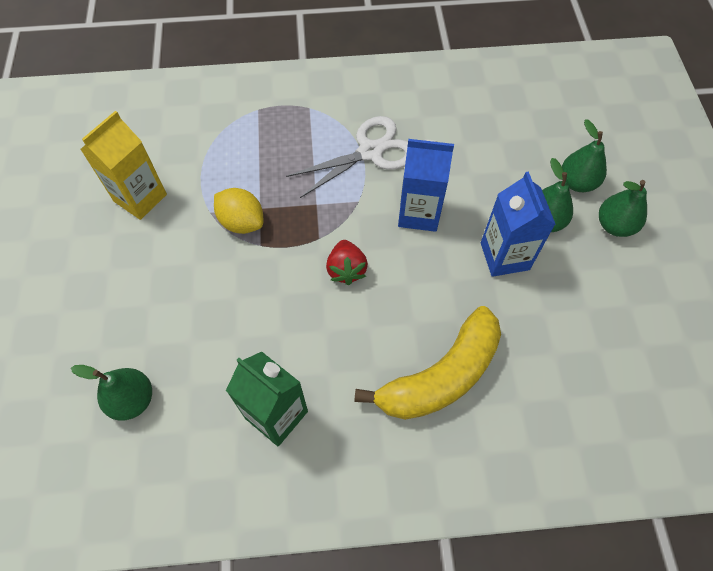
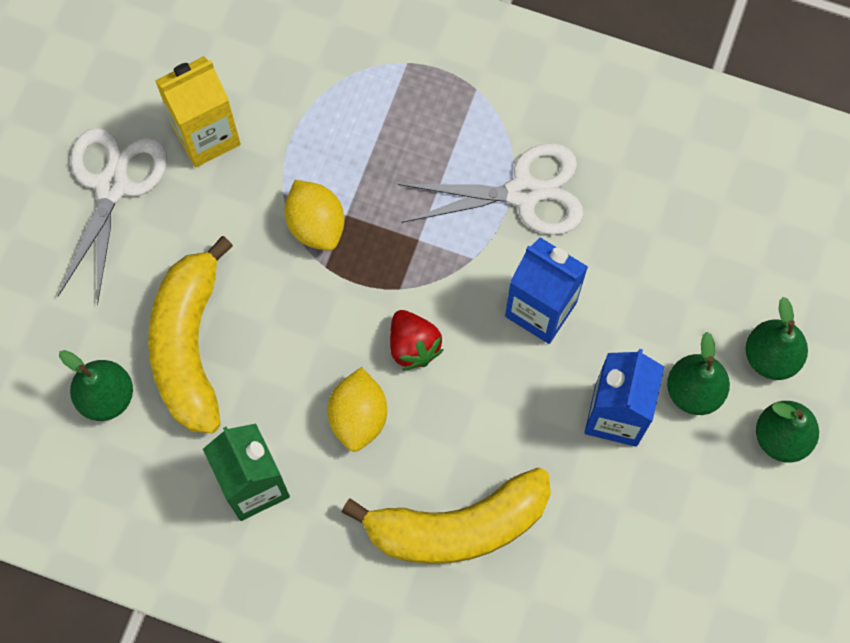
camera: 25 degrees right, 10 degrees up
red strawberry [326,240,368,285] -> red strawberry turned 45 degrees counterclockwise [390,310,444,370]
none -> white scissors [58,128,167,306]
none -> yellow banana [148,236,233,433]
none -> yellow lemon [327,367,387,452]

